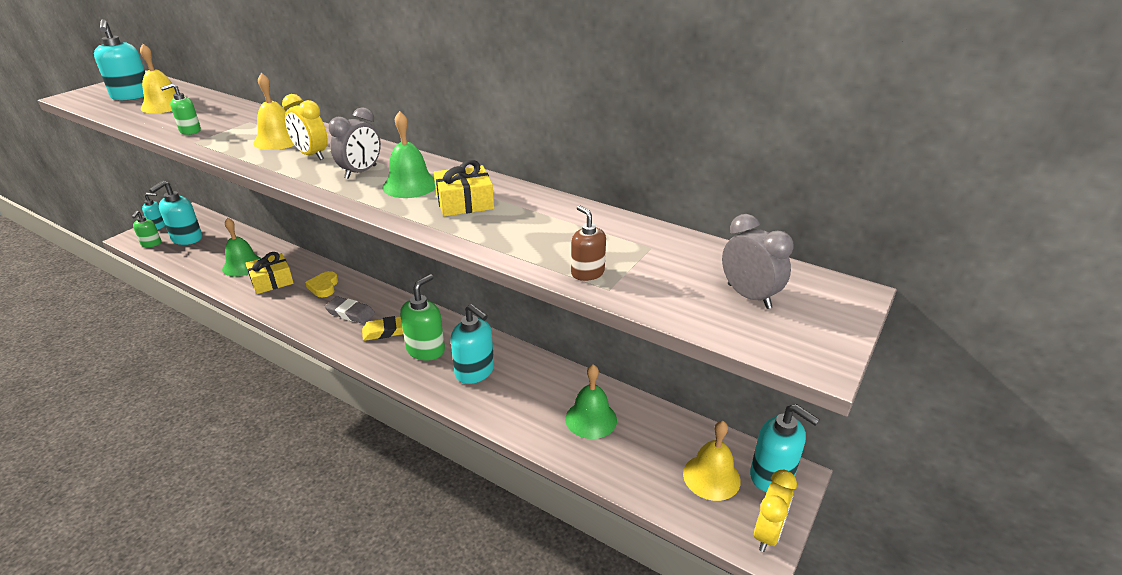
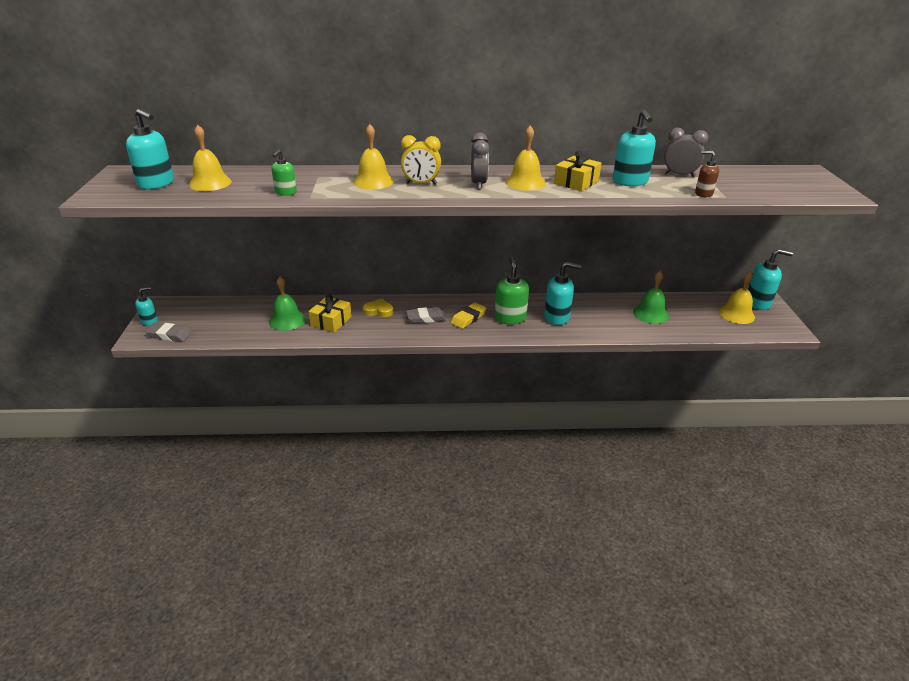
camera: 35 degrees left, 0 degrees up
green soap dispenser [132,211,161,247] -> grey eraser [145,322,192,342]
turquoise soap dispenser [149,181,202,245] -> turquoise soap dispenser moved to [613,110,656,186]
yellow heart [305,271,338,297] -> yellow heart turned 135 degrees clockwise [363,298,393,317]
green bell [382,111,435,198] -> yellow bell [506,126,546,191]
grey clock [722,214,794,309] -> grey clock moved to [664,128,708,177]
yellow clock [754,470,797,552] -> none

